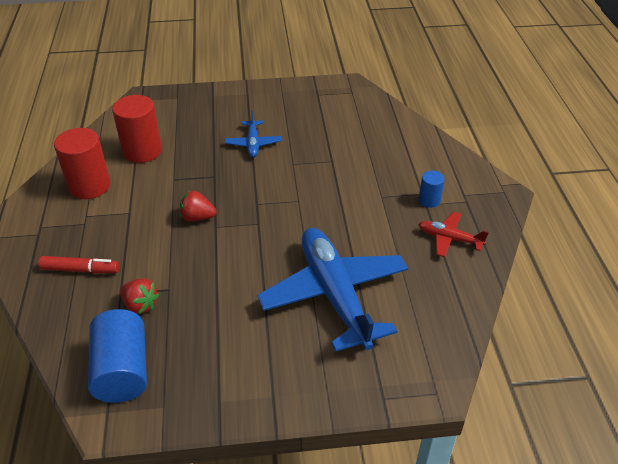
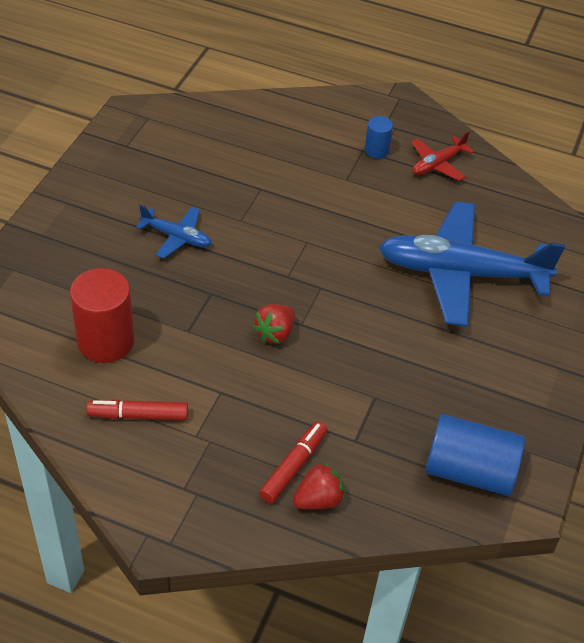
camera: 65 degrees left, 5 degrees up
red cylinder [54,128,111,199] -> red marker [86,399,188,420]
red strawberry [120,278,159,314] -> red strawberry moved to [293,462,345,509]

